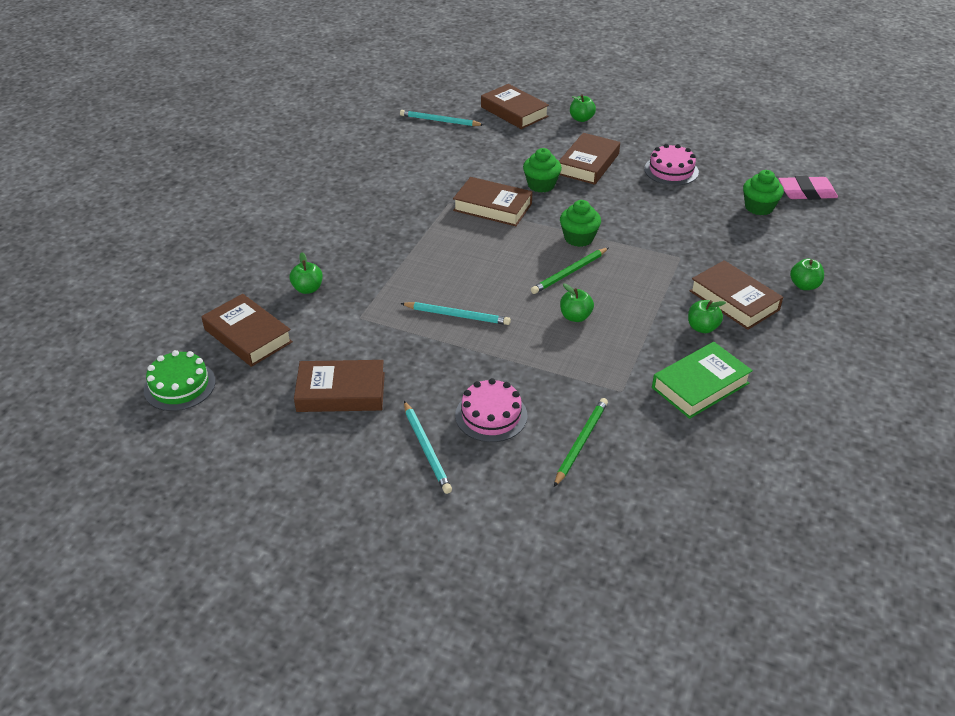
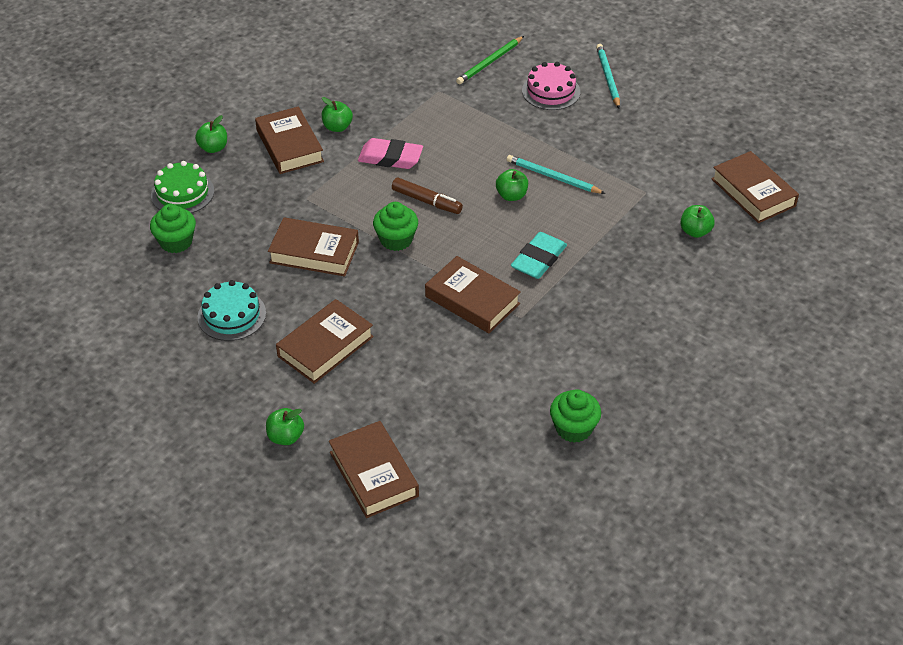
camera: 165 degrees left, 5 degrees up
green cake [144,350,216,411] -> green cake moved to [151,161,214,213]
brown book [294,360,385,412] -> brown book moved to [268,217,359,276]
turquoise pencil [400,110,484,126] -> none
green cupcake [523,148,562,193] -> green cupcake moved to [550,389,601,443]
green pencil [531,248,608,294] -> brown marker [392,177,463,214]
green apple [560,283,594,322] -> green apple moved to [496,169,528,201]
pink cake [644,144,699,186] -> turquoise cake [198,280,266,341]
green book [652,342,753,419] -> none
pink eraser [779,176,838,200] -> pink eraser moved to [358,138,423,169]
none -> turquoise eraser [511,232,567,279]

